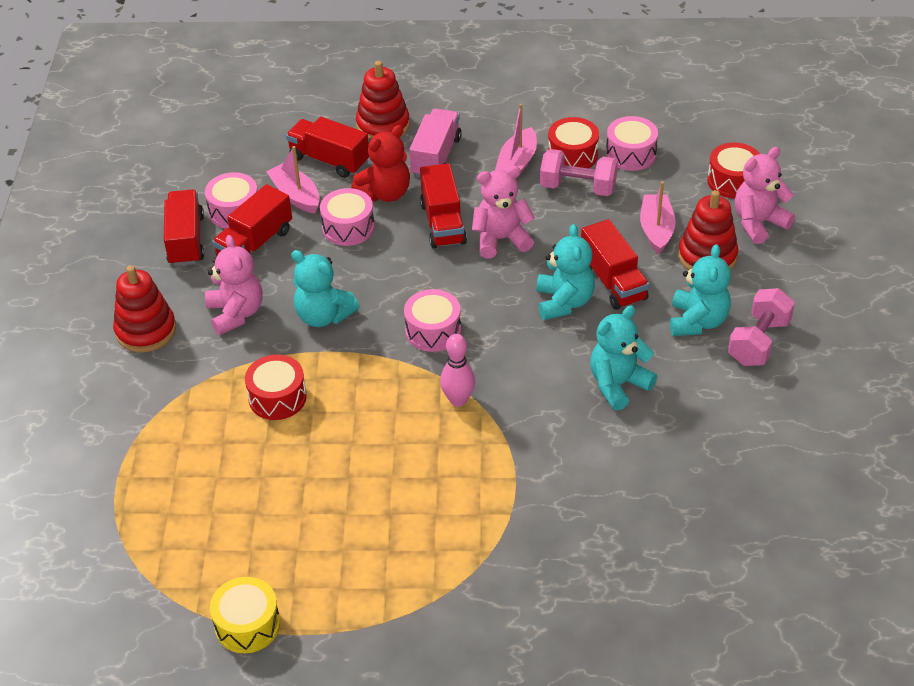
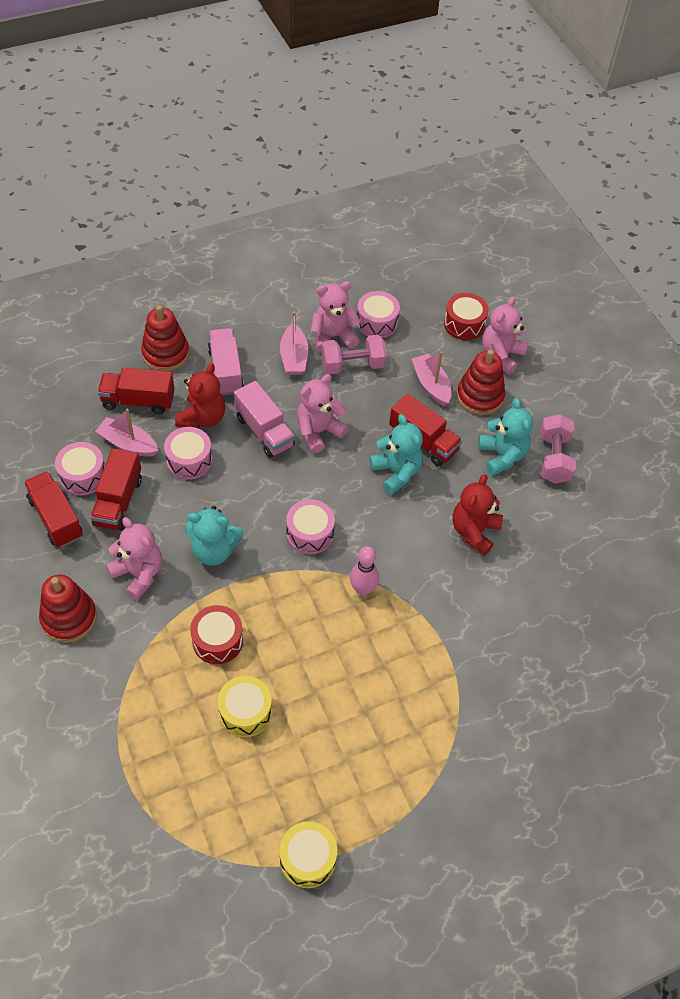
camera: 30 degrees left, 10 degrees up
red truck [420,163,467,249] -> pink truck [234,381,295,458]
red drum [548,117,599,168] -> pink teddy bear [311,281,361,353]
turquoise teddy bear [590,306,657,411] -> red teddy bear [453,474,503,556]
none -> yellow drum [218,676,272,737]

